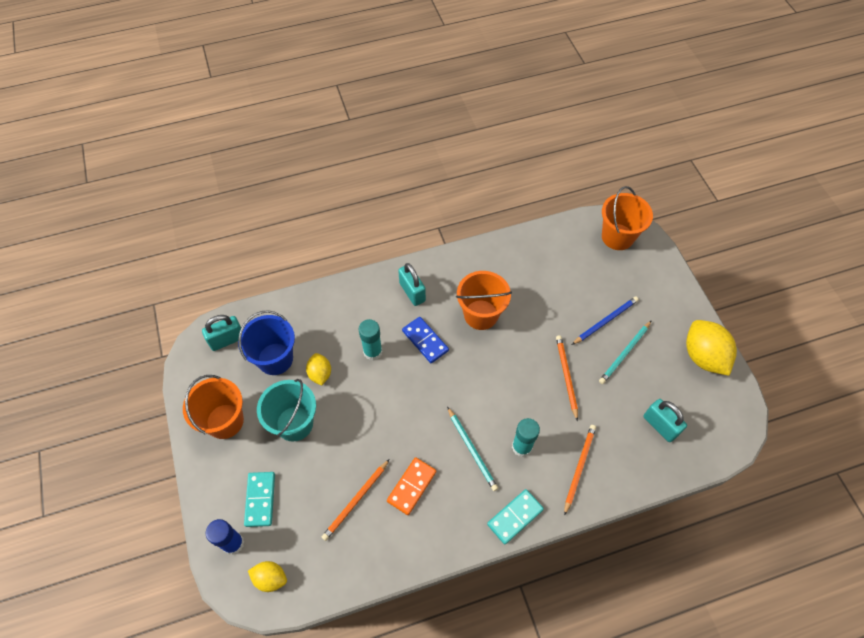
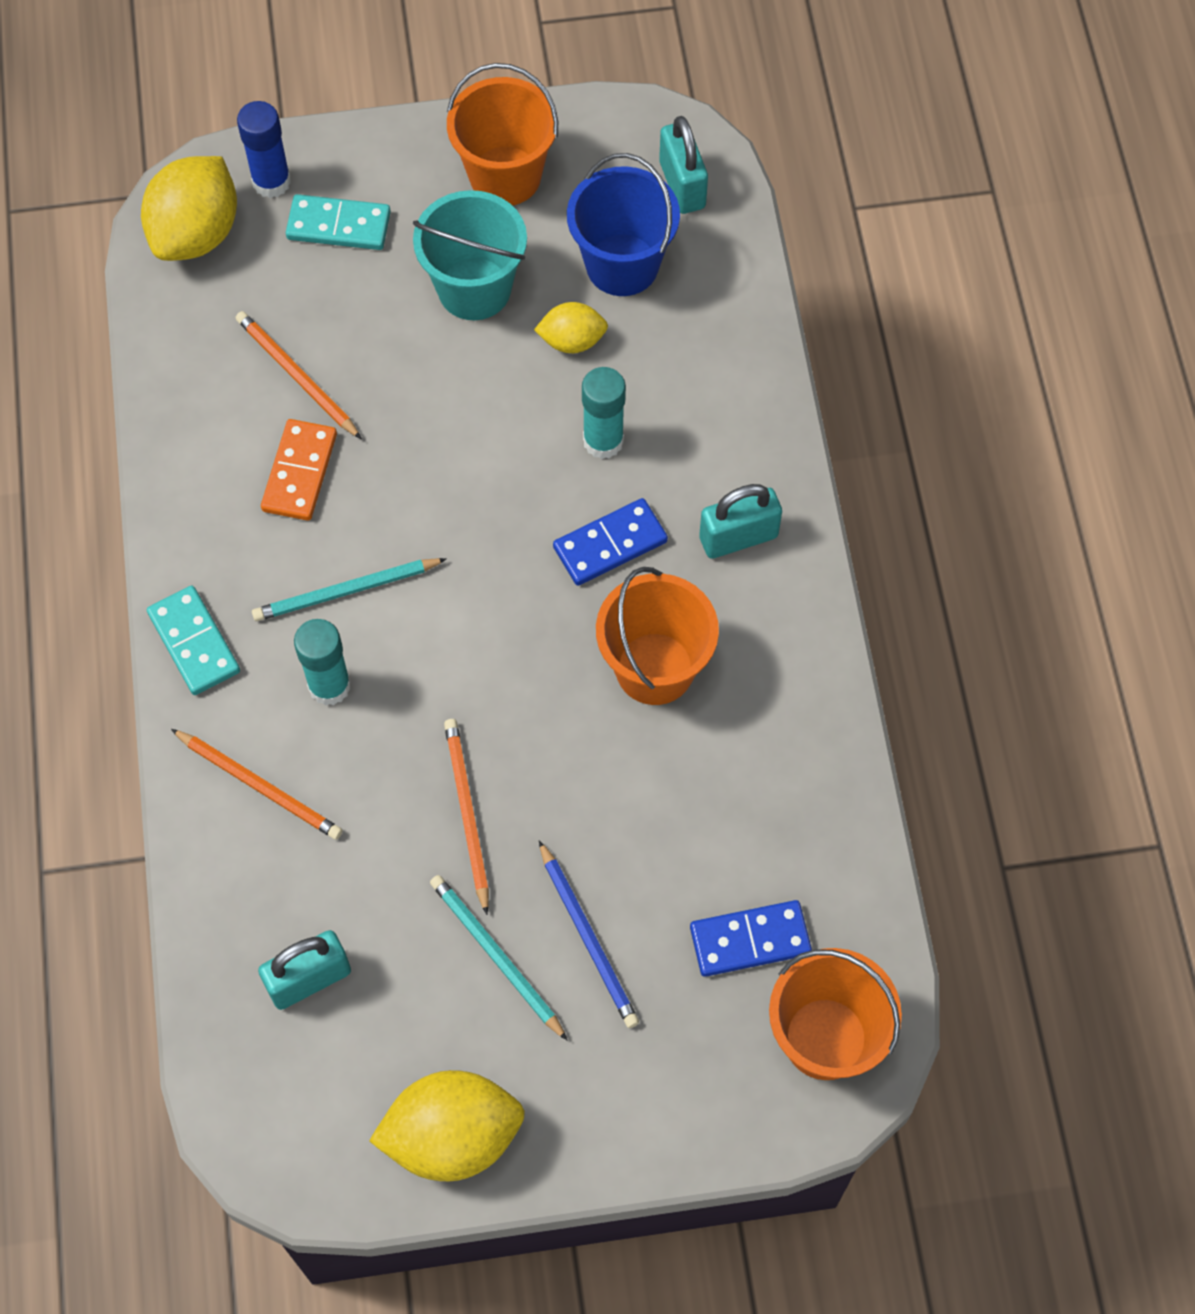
camera: 100 degrees right, 5 degrees up
yellow lemon [248,561,287,592] -> yellow lemon [141,156,237,261], size x1.81
orange domino [387,457,436,515] -> orange domino turned 60 degrees clockwise [261,419,337,521]
orange pencil [556,335,578,421] -> orange pencil turned 105 degrees counterclockwise [444,719,489,915]
none -> blue domino [690,900,812,977]

